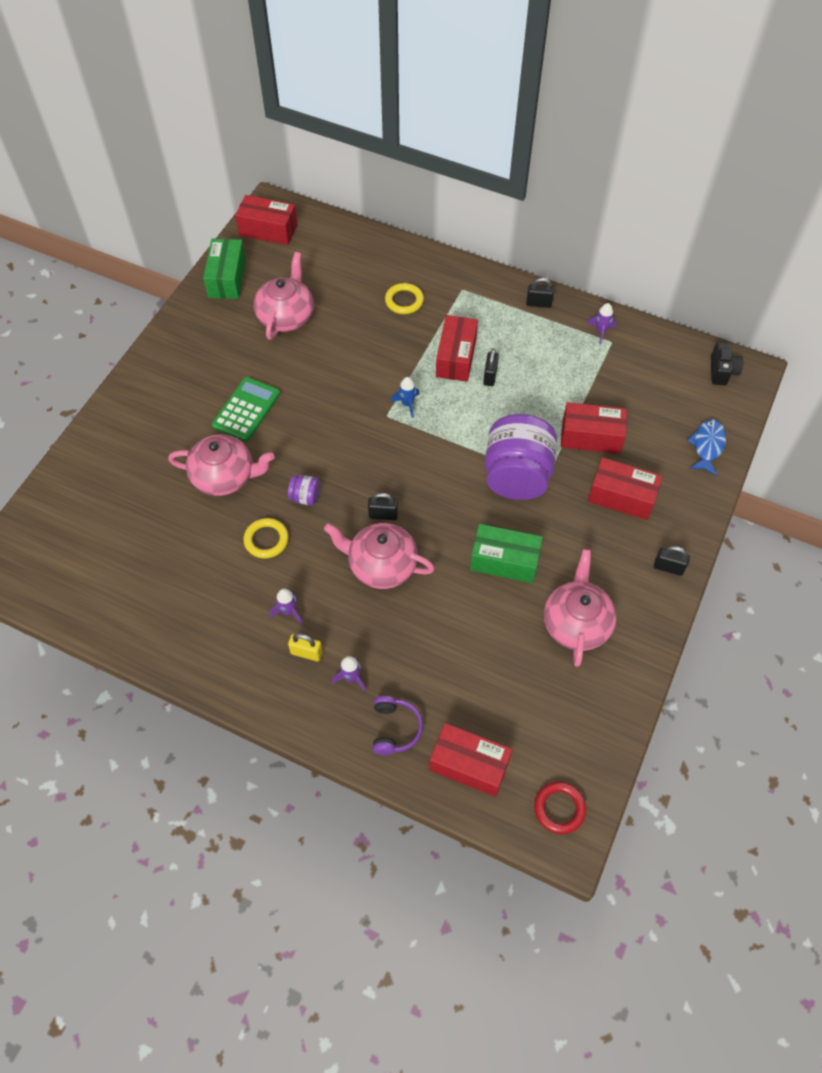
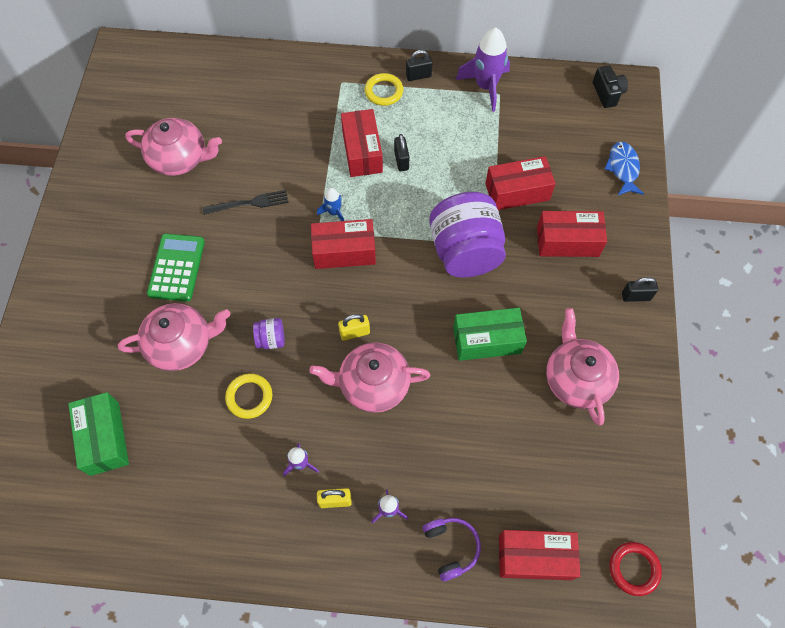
camera: 20 degrees left, 5 degrees up
green box [203,238,246,299] -> green box moved to [68,392,129,476]
red box [235,195,298,245] -> red box moved to [311,219,376,269]
pink teapot [254,252,314,340] -> pink teapot turned 105 degrees clockwise [125,118,222,176]
black padlock [368,493,398,520] -> yellow padlock [338,314,370,341]
yellow ring [385,283,424,314] -> yellow ring moved to [365,73,403,106]
purple rocket [587,303,617,344] -> purple rocket [456,28,510,112], size x1.96
none -> black fork [203,190,289,215]

